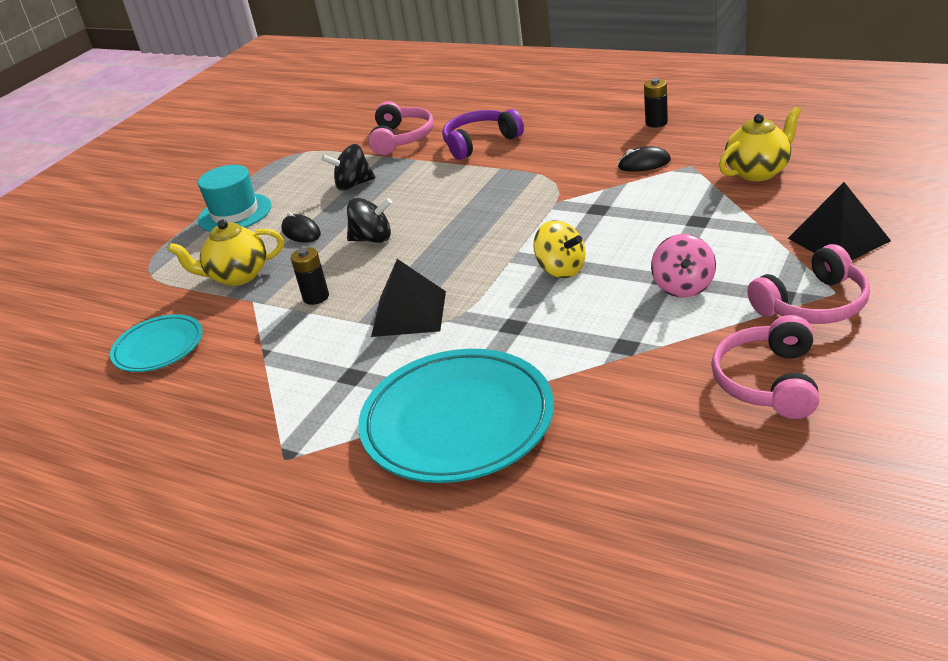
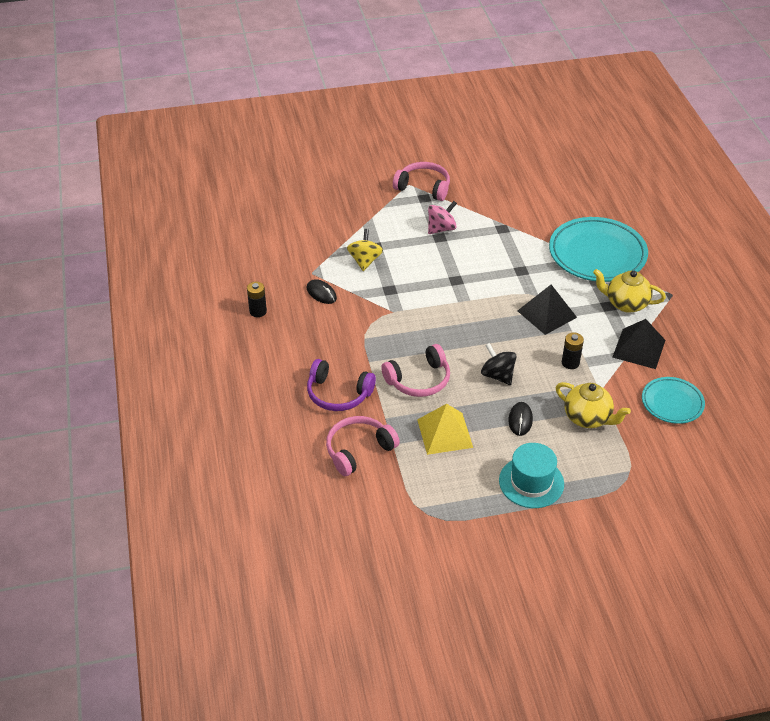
camera: 135 degrees left, 10 degrees up
black spinning top [322,144,375,191] -> yellow pyramid [417,404,473,455]
yellow spinning top [533,220,586,278] -> yellow spinning top moved to [347,229,383,271]
pink headphones [711,315,819,419] -> pink headphones moved to [381,344,450,397]
yellow teapot [719,107,801,181] -> yellow teapot moved to [593,269,666,313]
black pyramid [788,182,891,260] -> black pyramid moved to [613,319,665,369]

